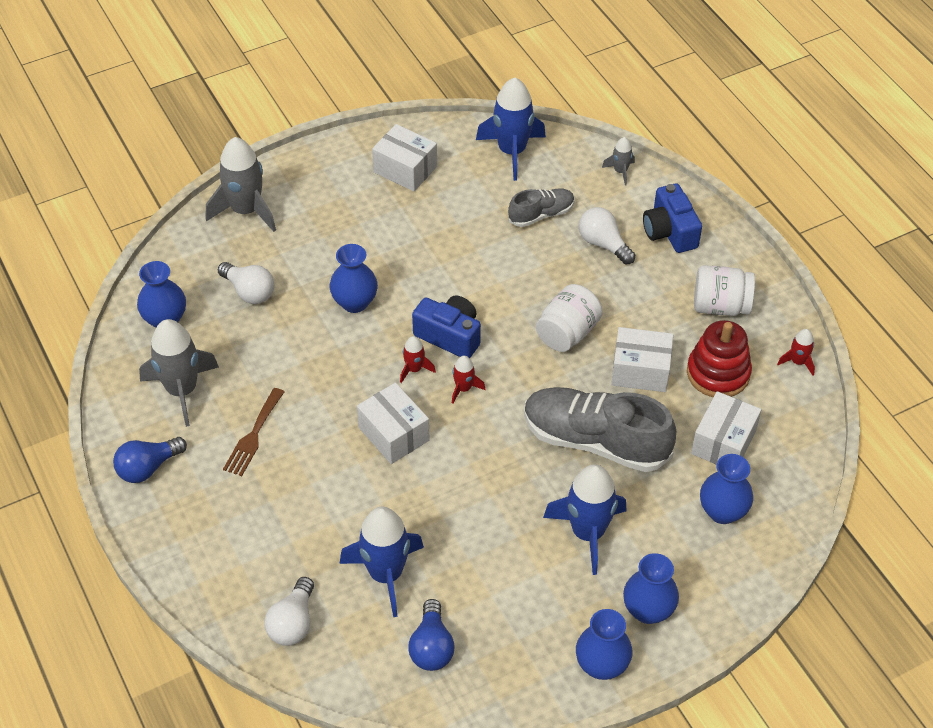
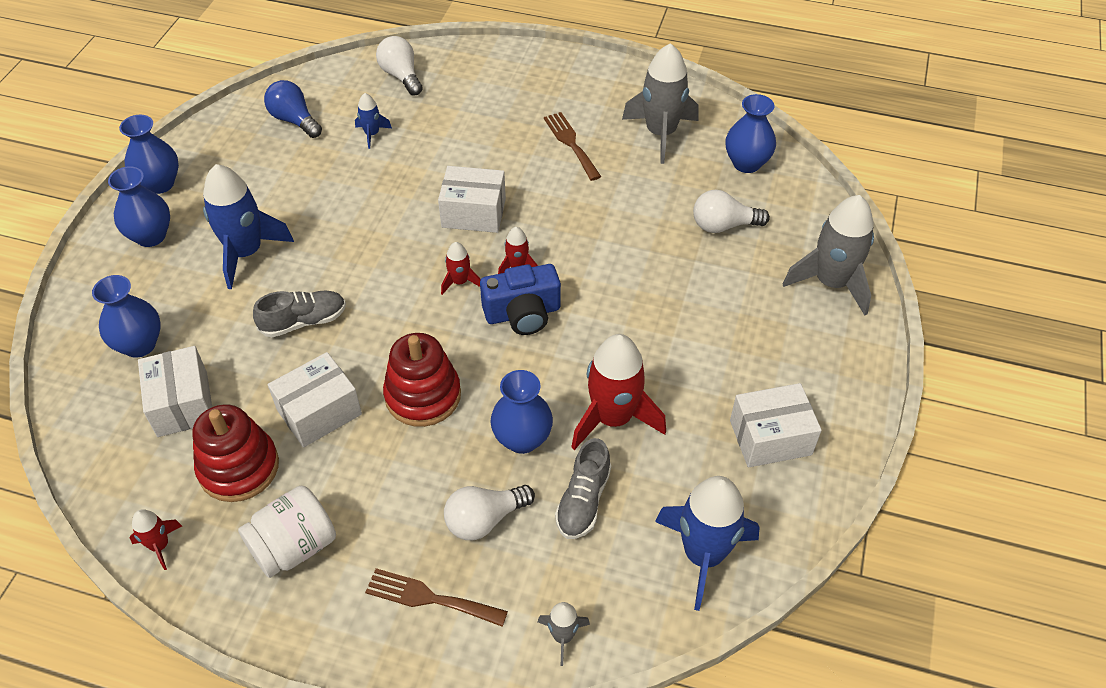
camera: 135 degrees right, 0 degrees up
blue light bulb [113,437,187,483] -> none
blue vase [330,244,378,313] -> blue vase moved to [490,370,553,454]
blue rocket [340,507,424,617] -> blue rocket [355,93,392,149], size x0.48
grey shoe [524,387,676,472] -> grey shoe [253,290,346,337], size x0.52
white jar [536,284,603,352] -> red stacking toy [383,333,461,427]
white light bulb [579,207,635,264] -> white light bulb turned 150 degrees clockwise [444,485,535,540]
blue camera [643,183,702,253] -> brown fork [365,568,508,627]
none -> red rocket [571,334,666,450]

